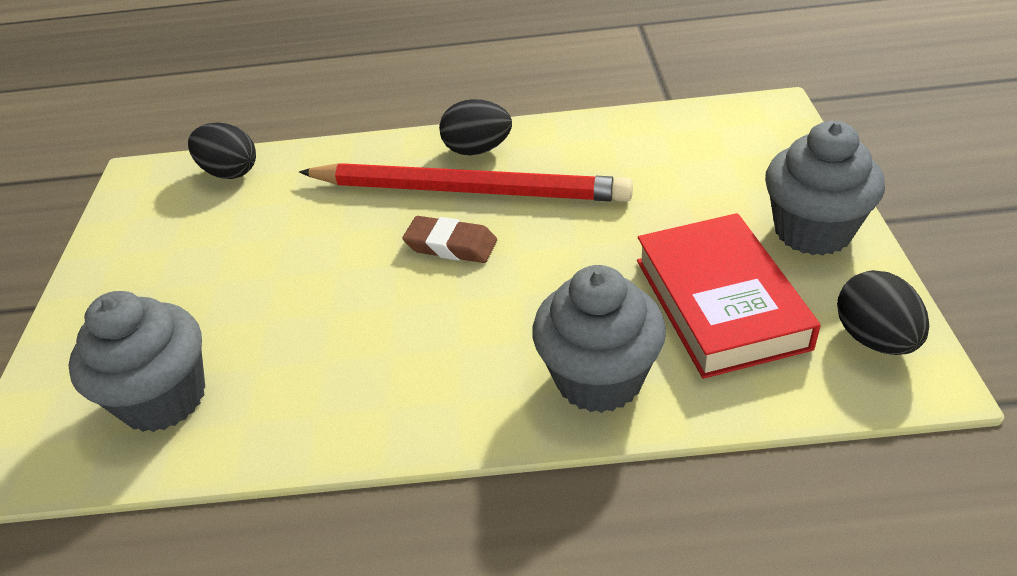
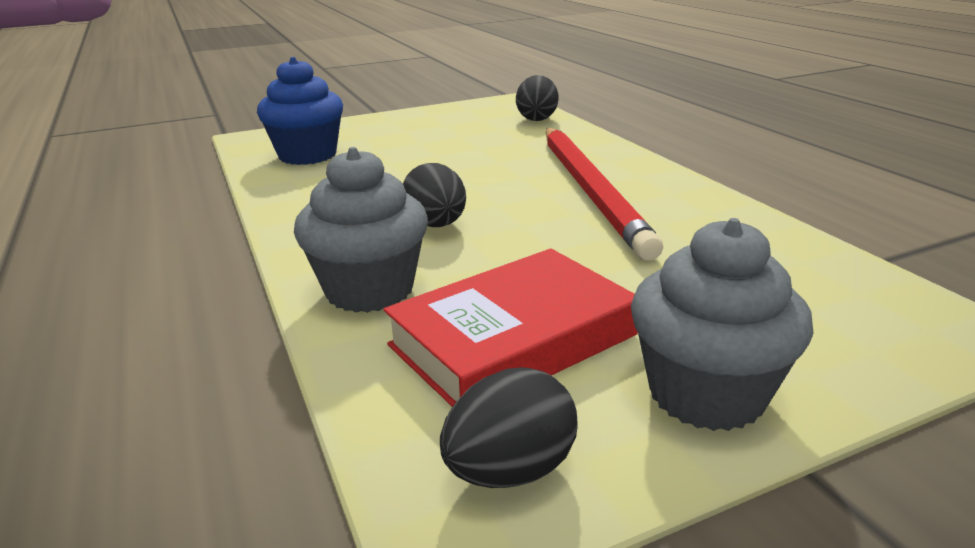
camera: 65 degrees right, 15 degrees down
grey cupcake [69,291,205,432] -> blue cupcake [257,57,343,165]
brown eraser [402,216,497,263] -> none
black egg [439,99,512,155] -> black egg moved to [403,163,466,227]

